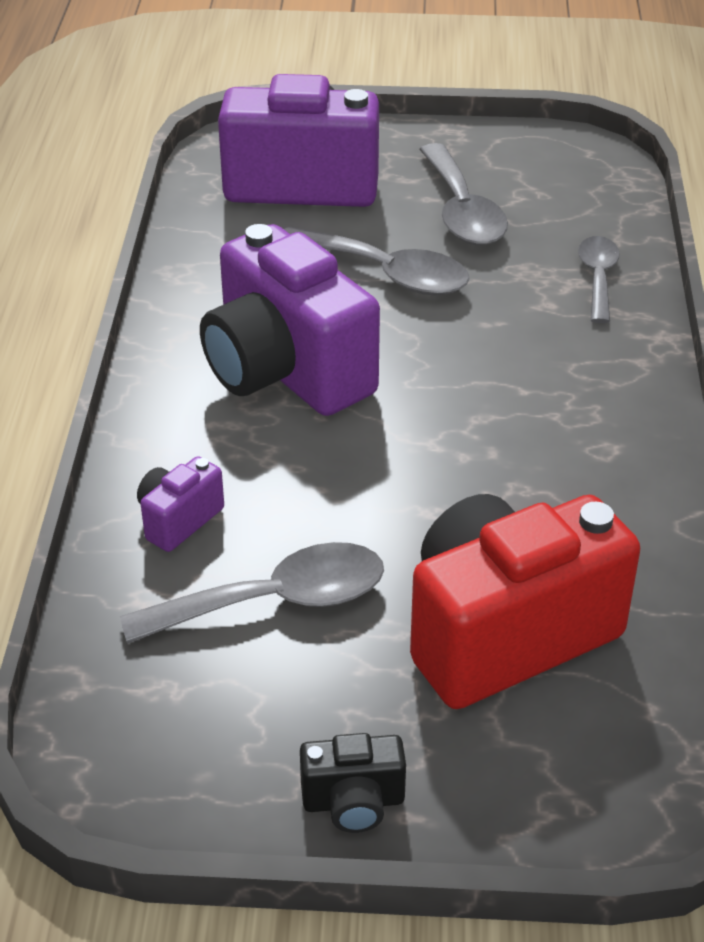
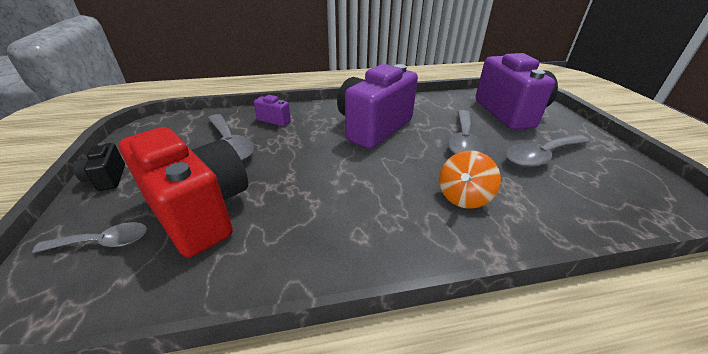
camera: 75 degrees right, 5 degrees down
grey spoon [578,236,620,323] -> grey spoon moved to [32,222,147,253]
none -> orange spinning top [439,151,501,209]

